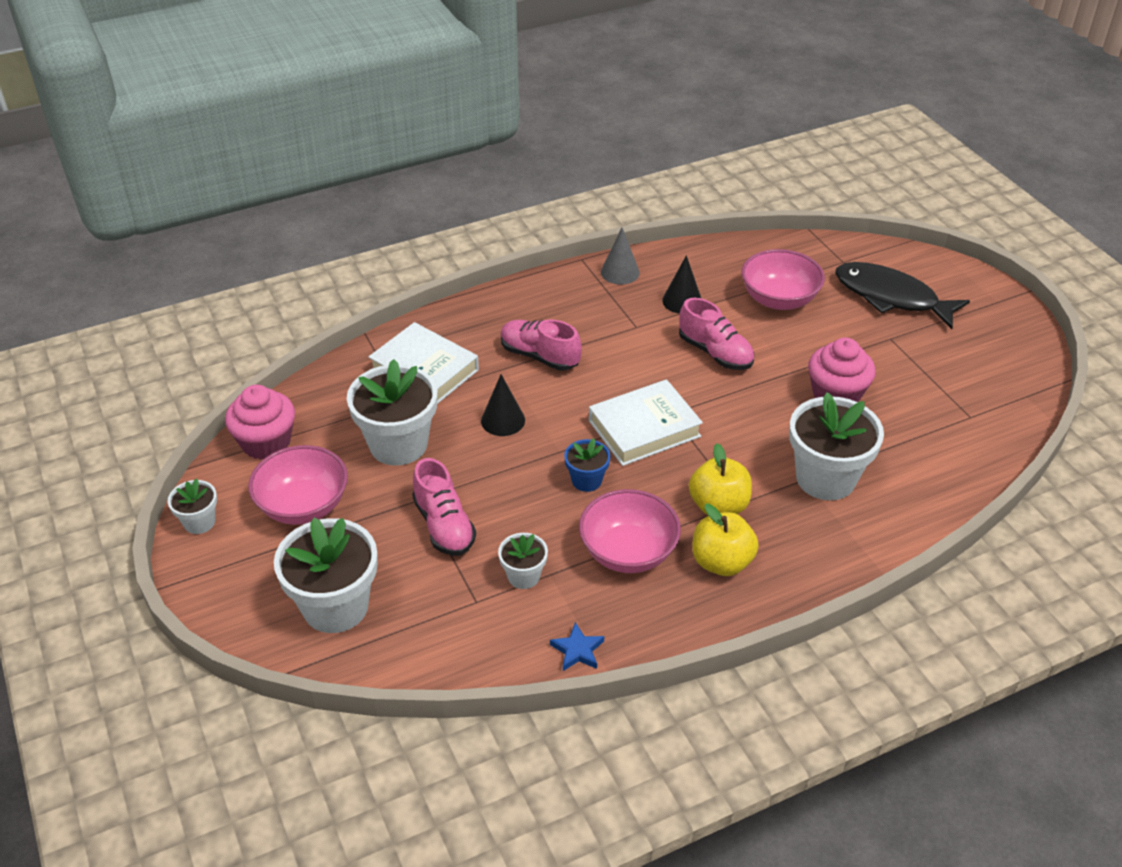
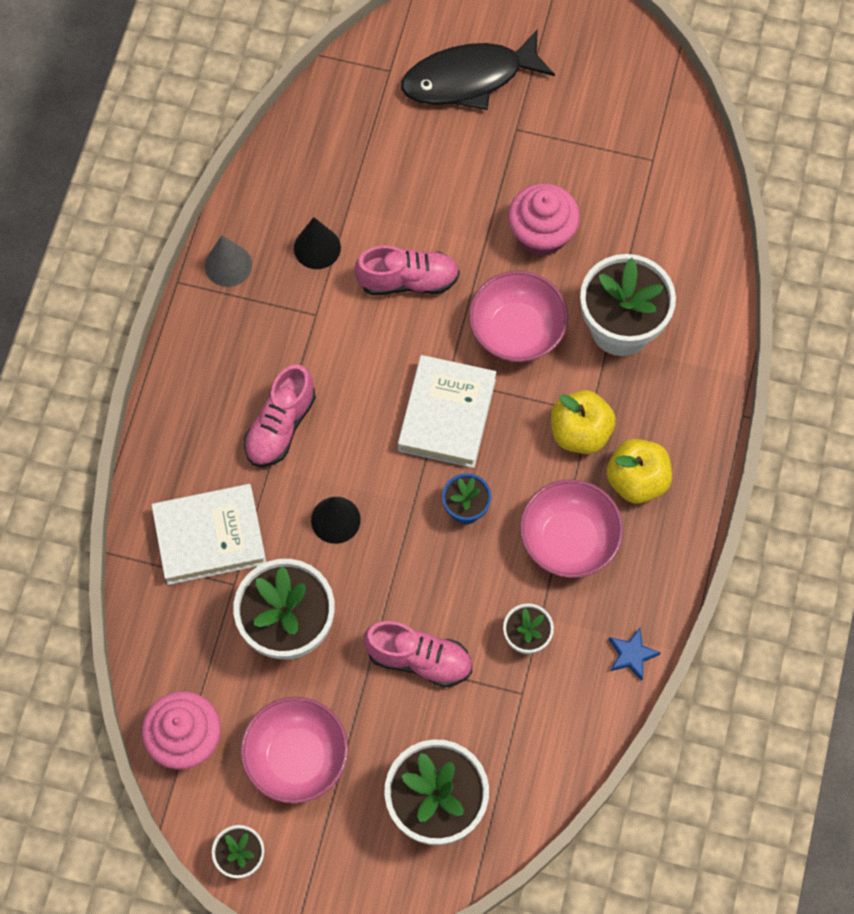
camera: 50 degrees left, 25 degrees up
pink shoe [501,319,582,371] -> pink shoe turned 45 degrees counterclockwise [244,364,316,467]
pink bowl [741,249,825,310] -> pink bowl moved to [469,271,568,362]

